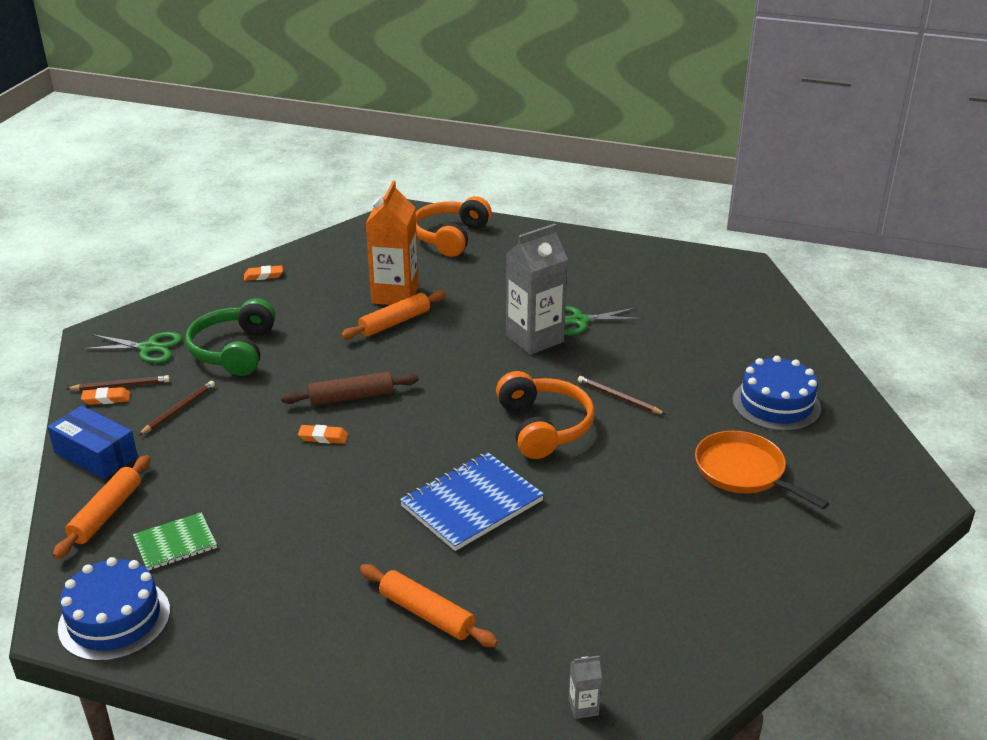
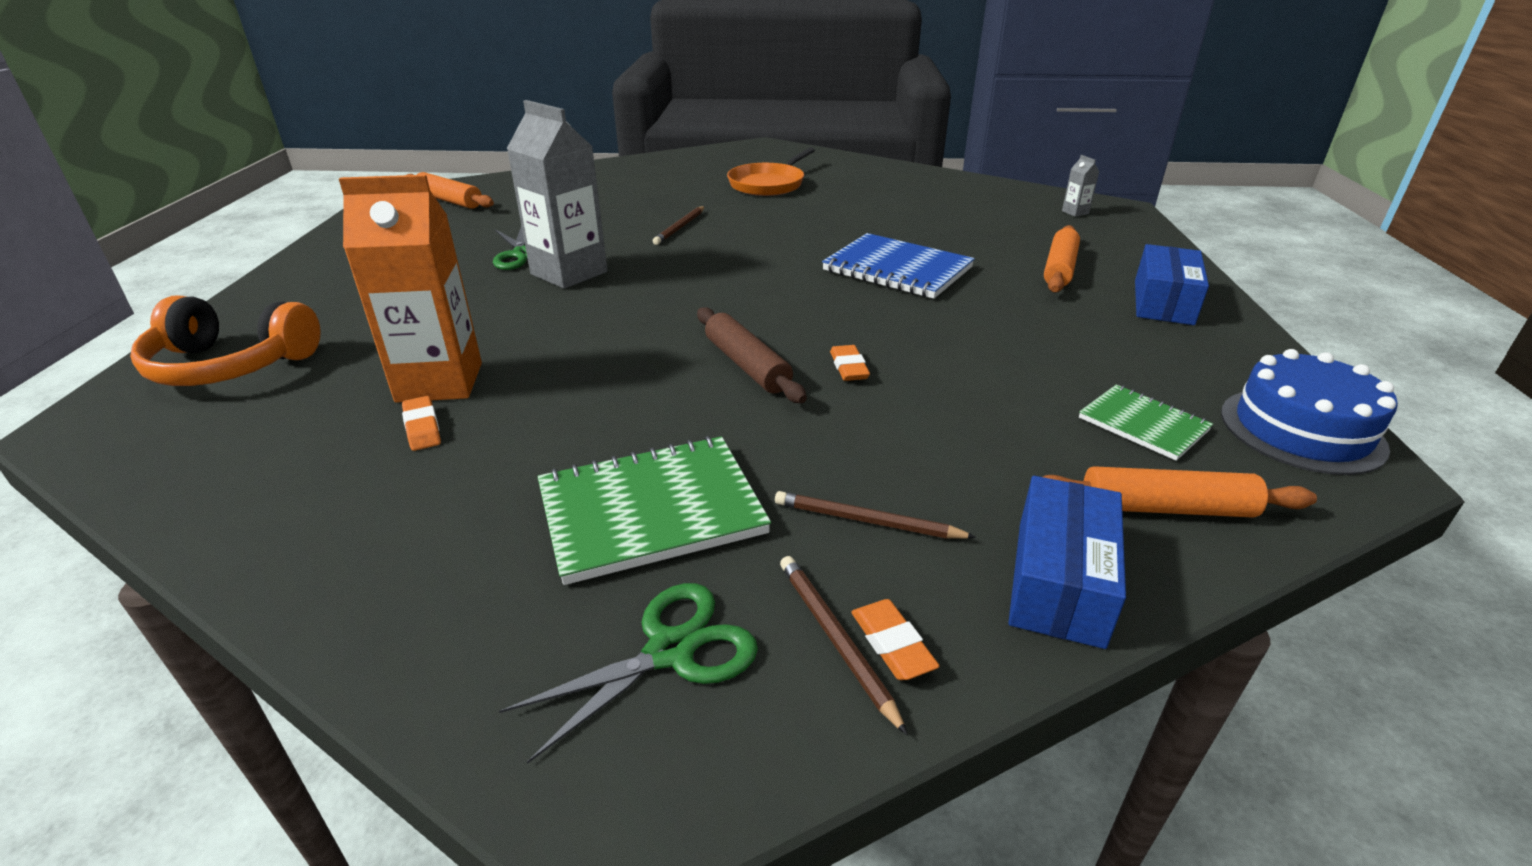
camera: 105 degrees left, 0 degrees up
green scissors [82,332,183,363] -> green scissors turned 60 degrees clockwise [499,583,758,764]
green headphones [185,298,276,376] -> green notebook [538,436,771,585]
orange eraser [244,265,283,281] -> orange eraser moved to [402,396,441,451]
orange rolling pin [341,290,446,339] -> orange rolling pin moved to [407,172,494,209]
orange headphones [496,371,595,459] -> none
blue cake [733,356,821,431] -> none
none -> blue box [1135,244,1209,325]

